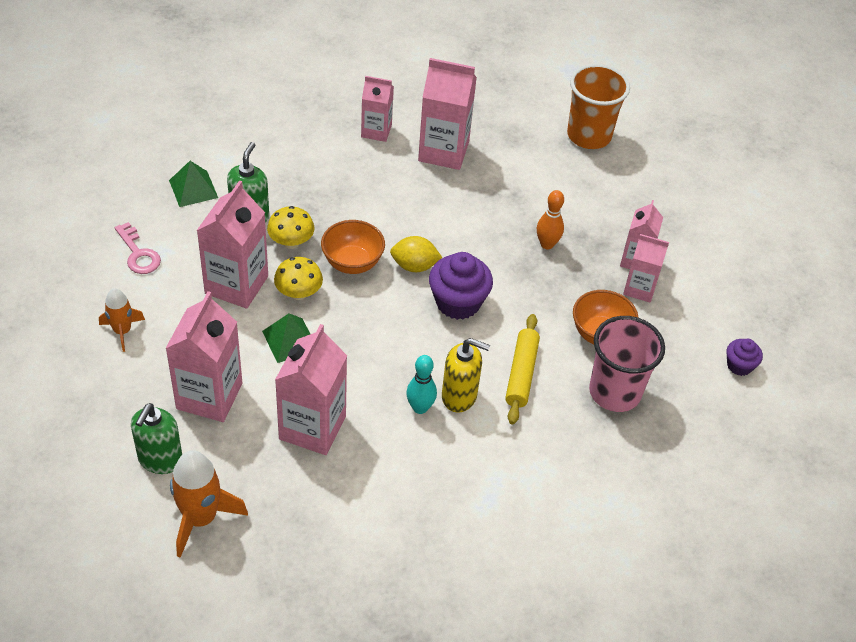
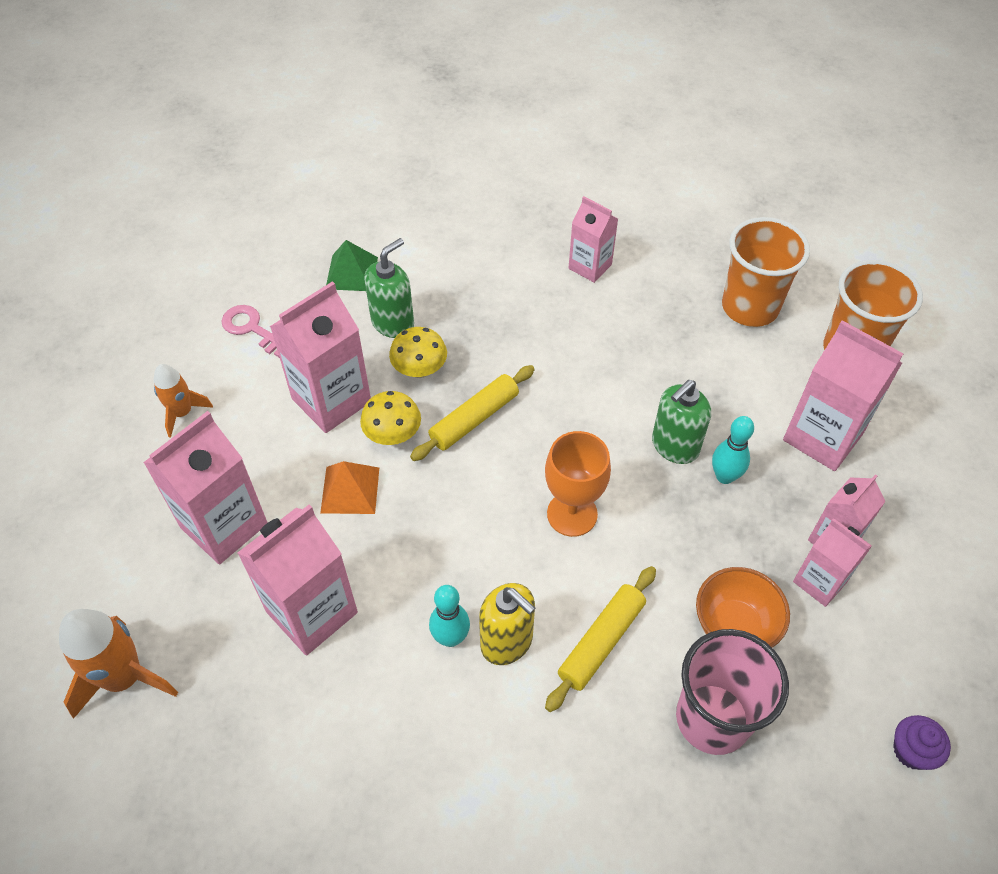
camera: 30 degrees right, 5 degrees up
pink key [115,222,161,274] -> pink key turned 135 degrees clockwise [221,305,279,357]
green soap dispenser [131,403,182,474] -> green soap dispenser moved to [652,380,711,464]
green pyramid [262,313,310,363] -> orange pyramid [320,461,379,514]
orange bowl [321,220,385,274] -> yellow rolling pin [410,365,535,461]
yellow lemon [390,236,442,272] -> none
pink carton [418,58,477,170] -> pink carton moved to [783,320,903,471]
purple cupcake [429,252,493,320] -> orange goblet [545,431,611,537]
orange bowling pin [537,190,564,249] -> turquoise bowling pin [712,416,754,484]
none -> orange cup [722,217,810,327]

